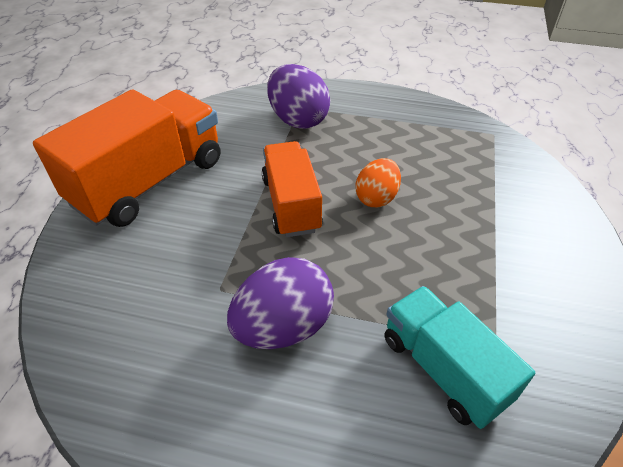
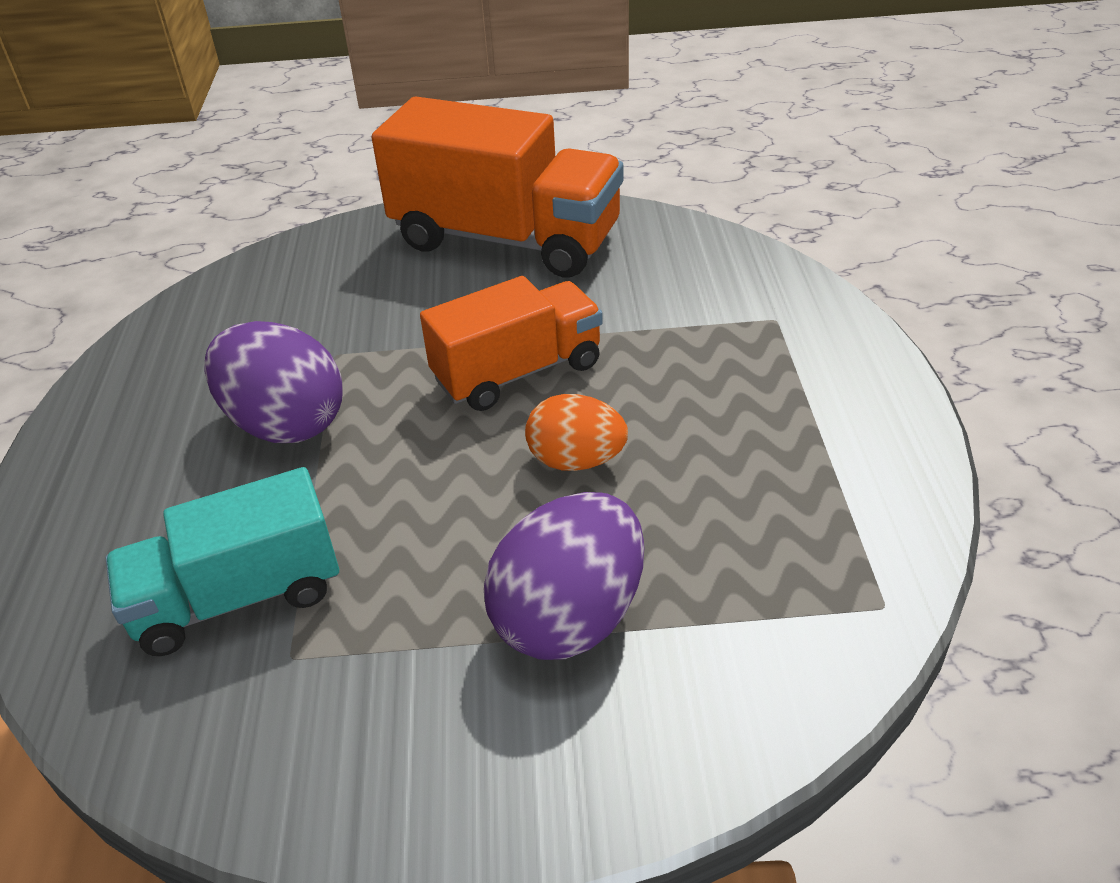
camera: 75 degrees right, 5 degrees down
purple egg [267,64,330,129] -> purple egg moved to [483,492,644,660]
turquoise truck [384,286,535,429] -> turquoise truck turned 150 degrees counterclockwise [106,467,339,656]

